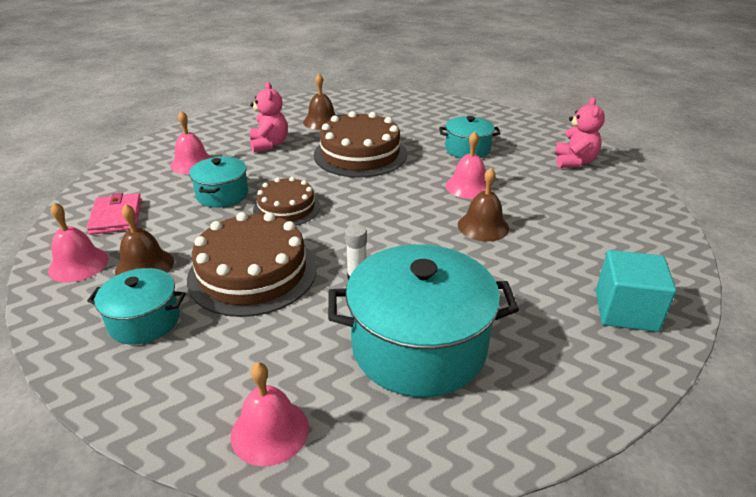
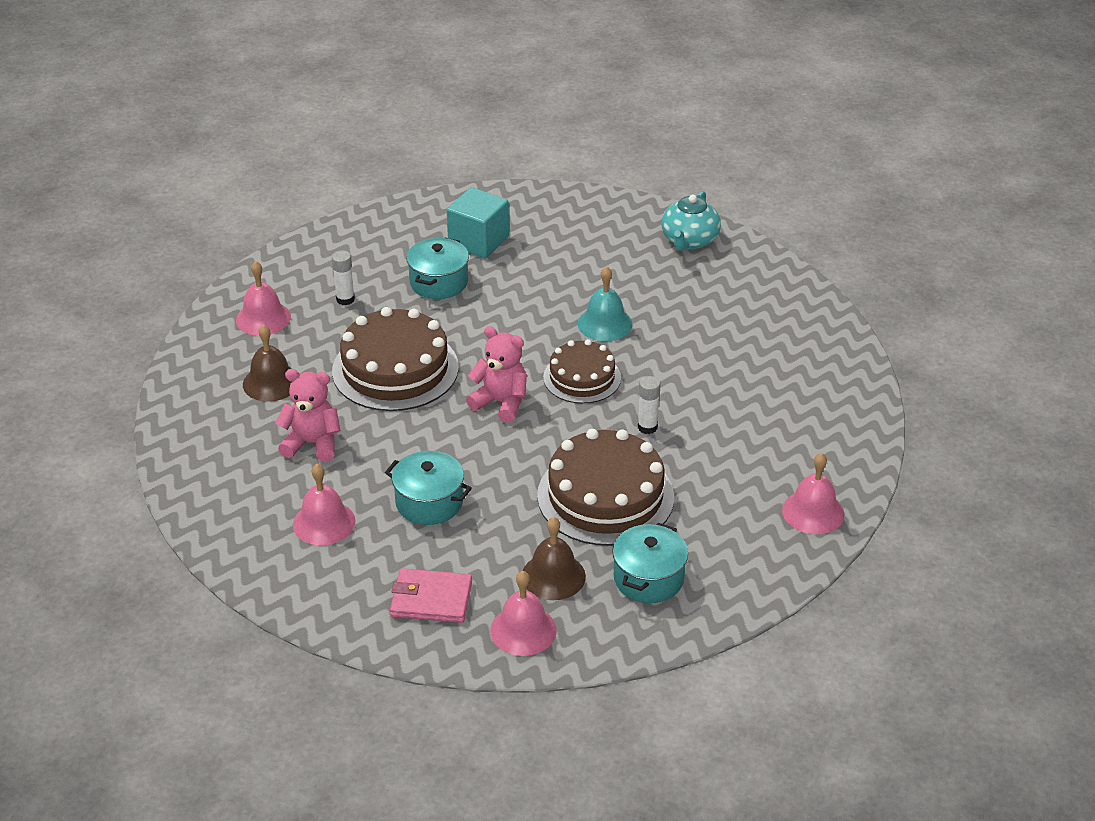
camera: 70 degrees left, 5 degrees up
brown cake [253,177,320,226] -> brown cake moved to [543,339,621,404]
turquoise pot [328,244,519,397] -> none
pink bell [446,131,492,199] -> pink bell moved to [236,261,291,336]
brown bell [458,168,509,242] -> turquoise bell [578,266,632,341]
pink teddy bear [555,97,605,168] -> pink teddy bear moved to [466,326,527,423]
turquoise cube [596,250,676,332] -> turquoise cube moved to [447,187,509,258]
none -> white glue stick [332,250,355,305]
none -> turquoise teapot [661,191,721,251]

